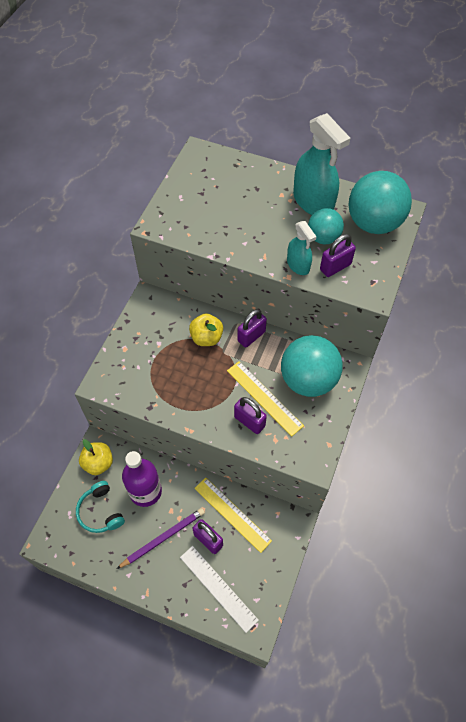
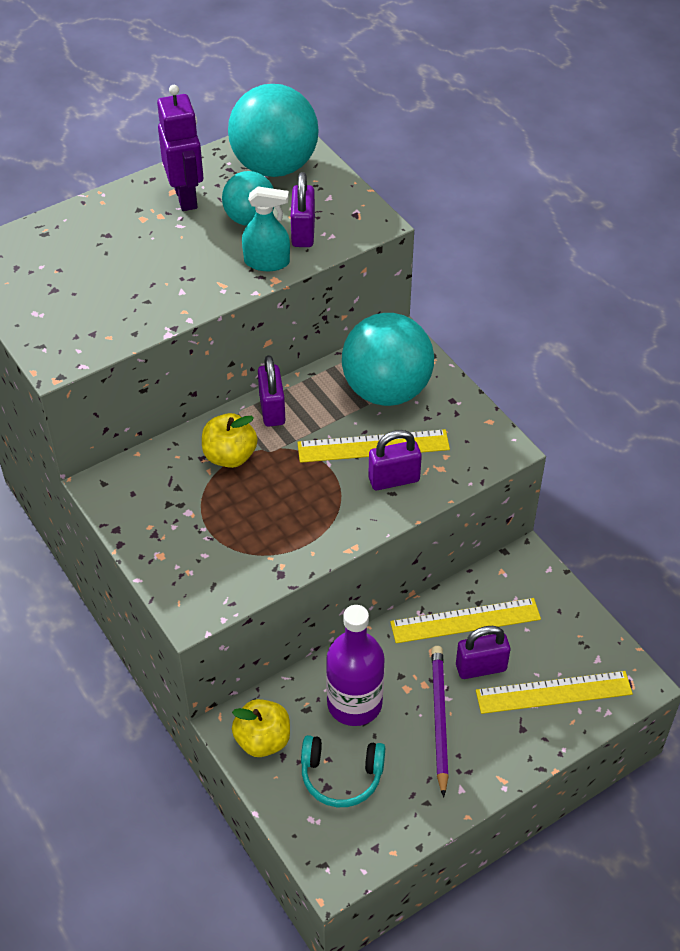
camera: 55 degrees left, 10 degrees down
white ruler [180,546,259,633] -> yellow ruler [476,671,633,714]
turquoise spray bottle [293,113,350,215] -> purple robot [157,85,203,211]

